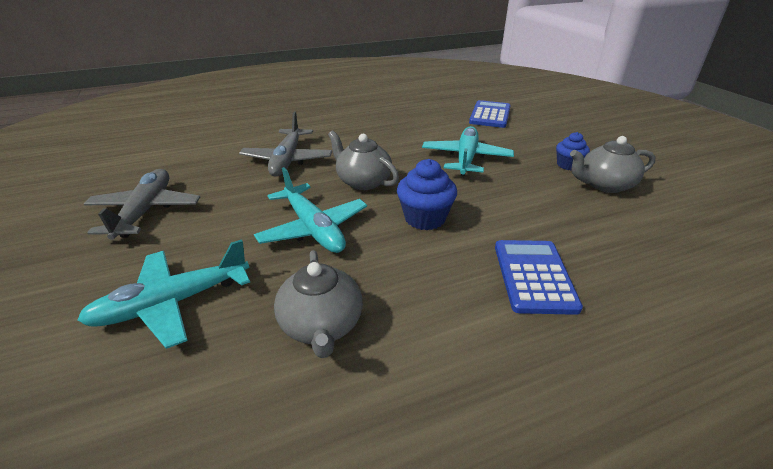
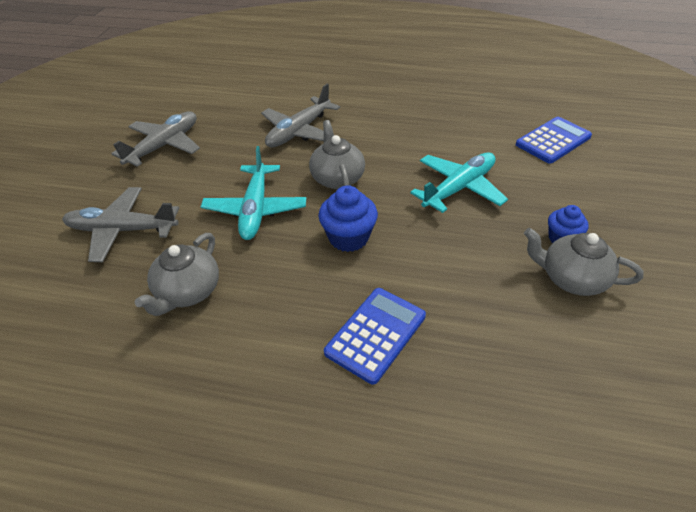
camera: 35 degrees right, 10 degrees up
turquoise plane [77,239,250,349] -> grey plane [62,187,179,262]

